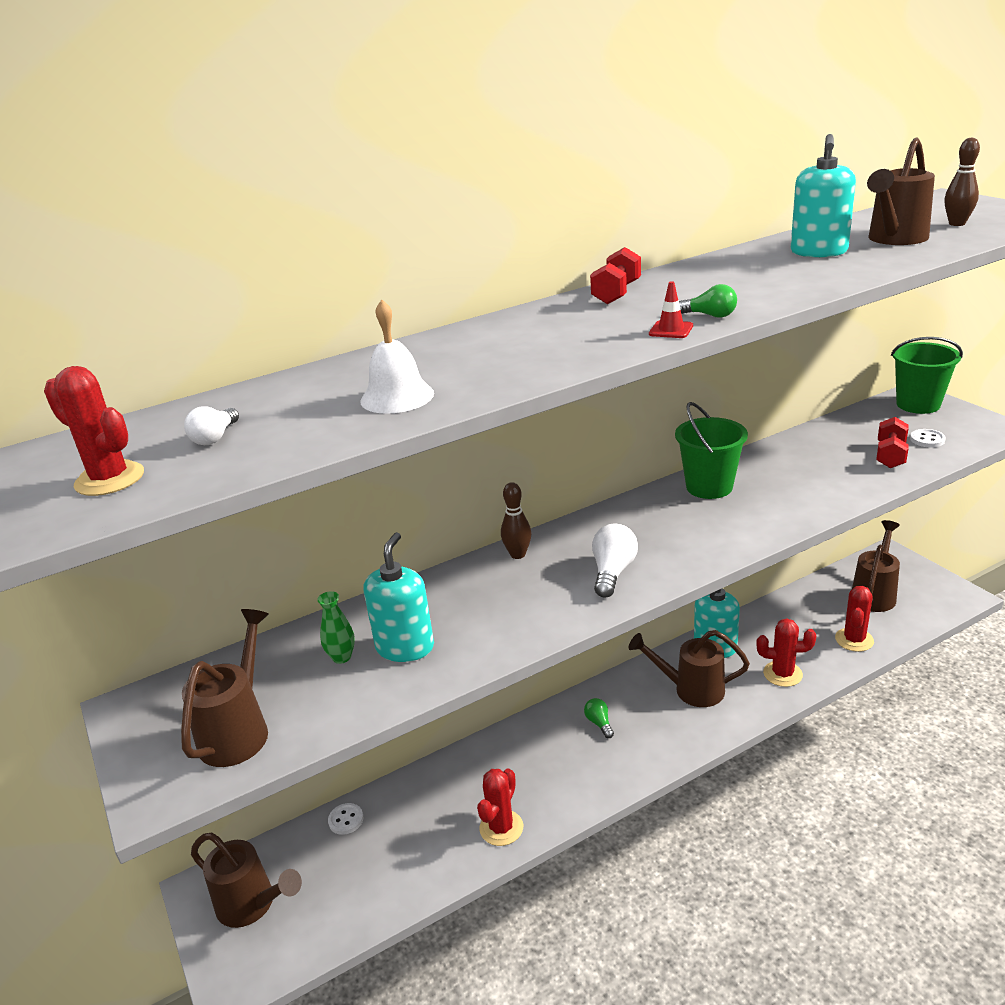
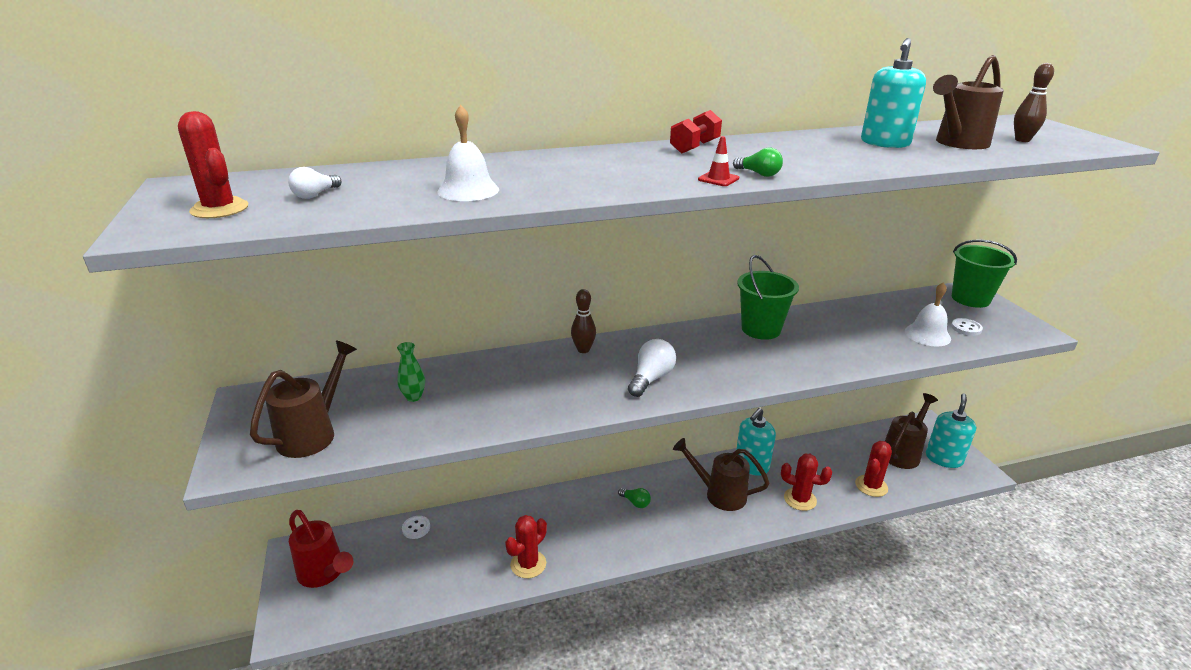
camera: 10 degrees right, 0 degrees up
brown watering can [191,832,302,928] -> red watering can [289,510,353,588]
turquoise soap dispenser [364,532,434,662] -> turquoise soap dispenser moved to [926,393,976,468]
green light bulb [584,698,614,738] -> green light bulb turned 135 degrees clockwise [618,488,651,508]
red dumbbell [877,417,909,468] -> white bell [905,282,951,346]

